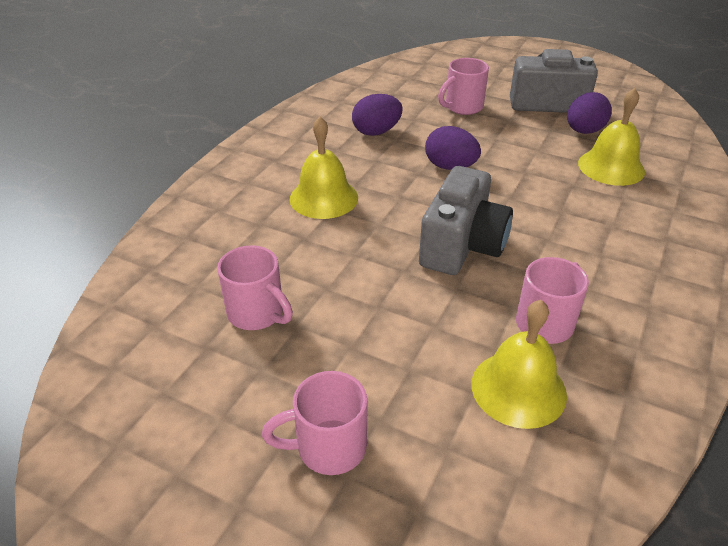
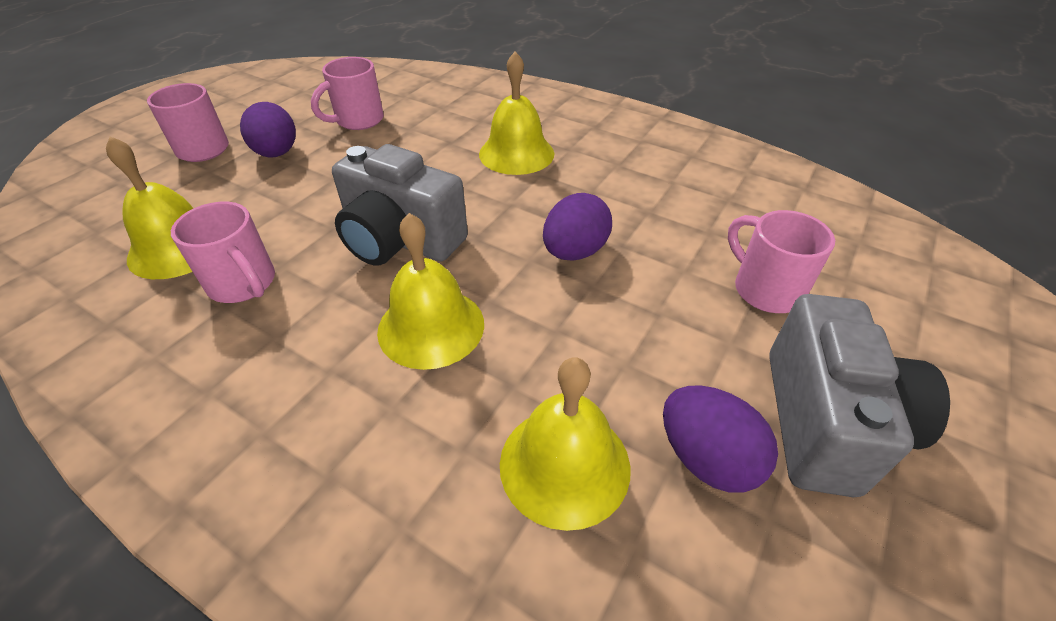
camera: 95 degrees right, 5 degrees up
purple egg [352,94,403,136] -> purple egg moved to [240,102,296,158]
none -> yellow bell [377,213,484,370]

